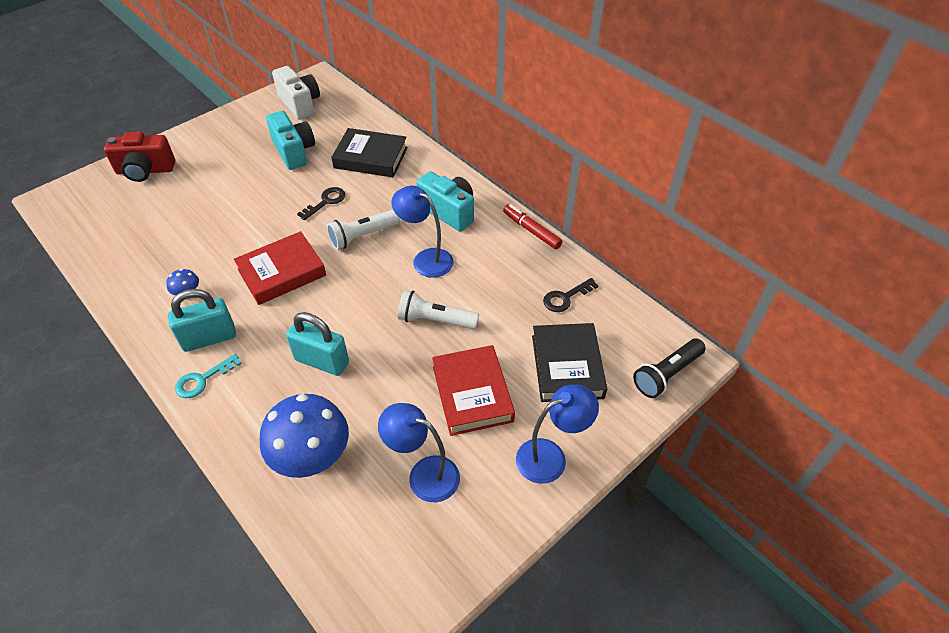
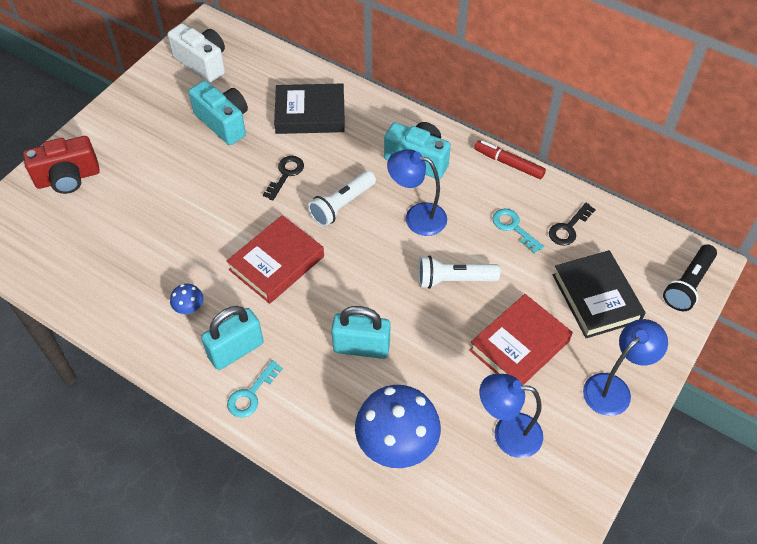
camera: 15 degrees left, 5 degrees up
red book [432,345,515,436] -> red book turned 75 degrees clockwise [469,294,573,385]
none -> turquoise key [492,208,544,253]

